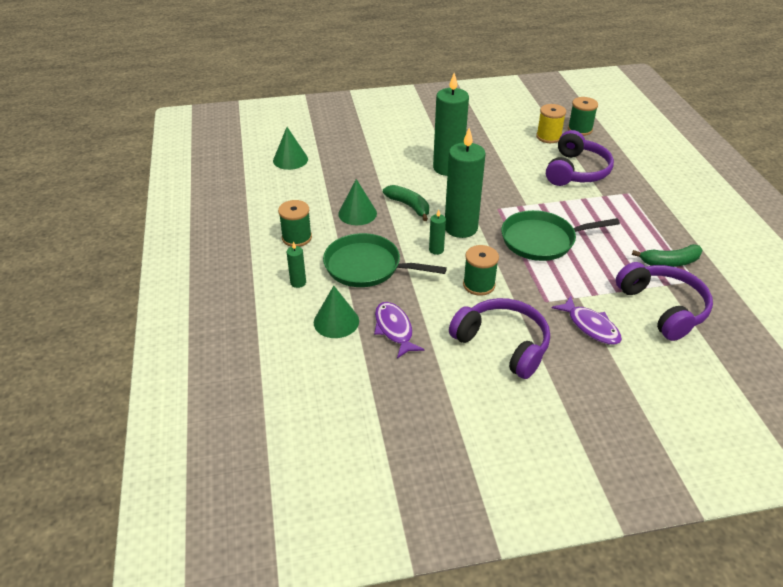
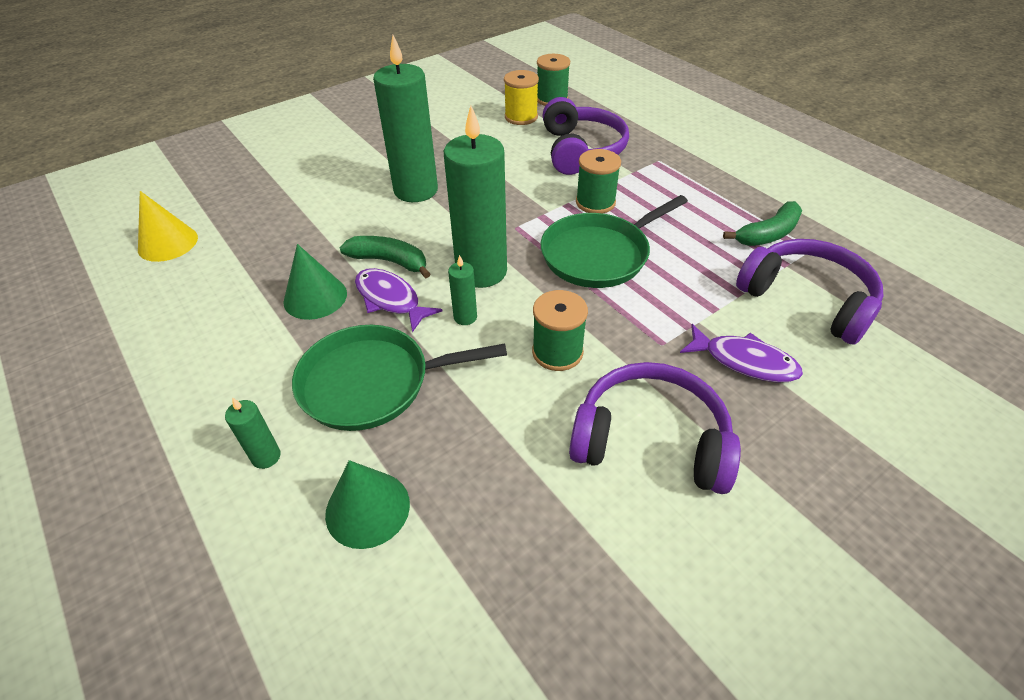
camera: 25 degrees left, 5 degrees up
green cone [273,127,308,170] -> yellow cone [138,191,198,262]
green spool [278,200,312,247] -> green spool moved to [576,149,621,213]
purple fish [374,302,424,359] -> purple fish moved to [355,268,442,332]

